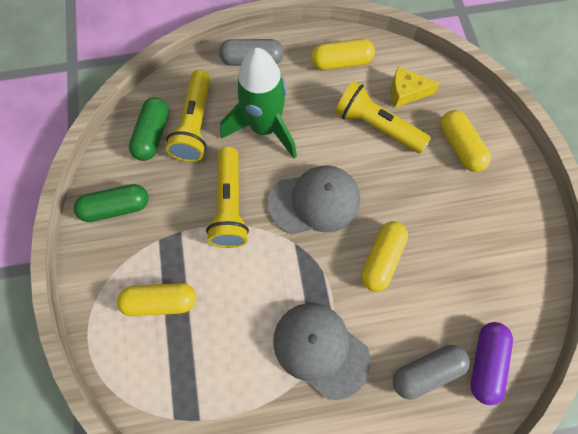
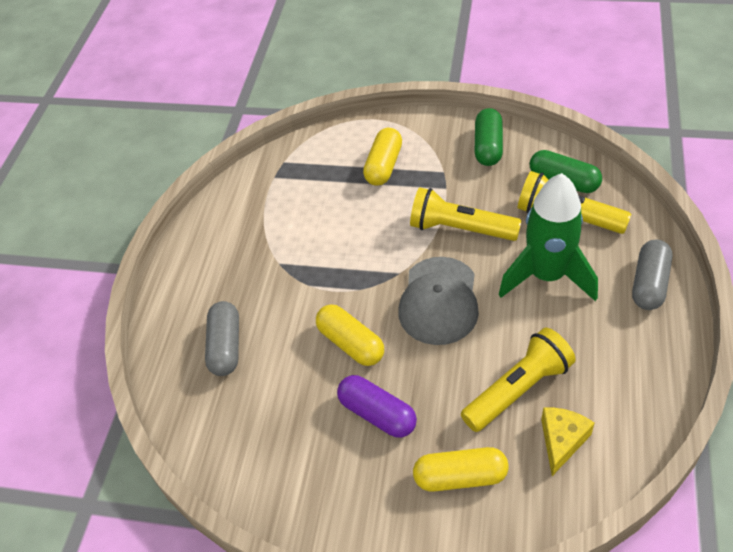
camera: 115 degrees right, 20 degrees down
grey cap [273,303,371,400] -> none
yellow capsule [311,39,375,70] -> none
purple capsule [471,322,513,405] -> purple capsule moved to [337,375,417,438]

